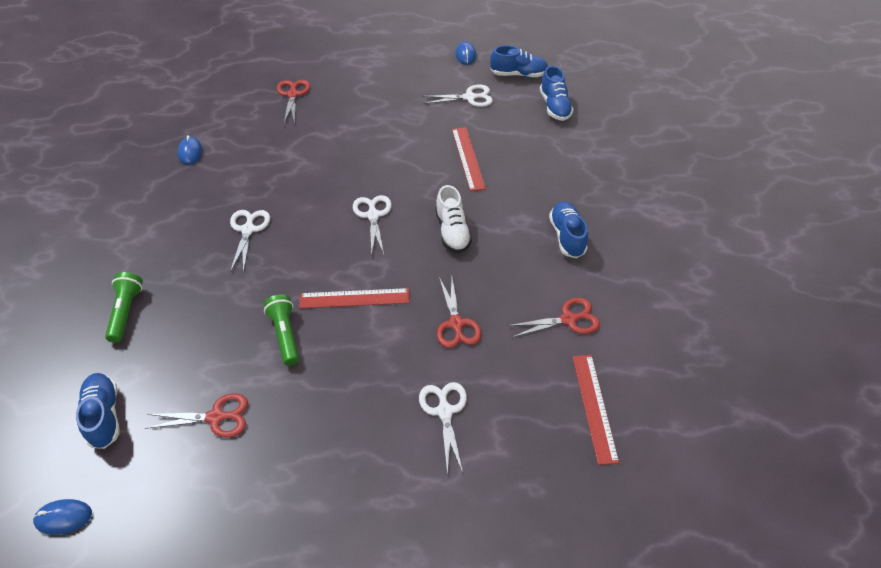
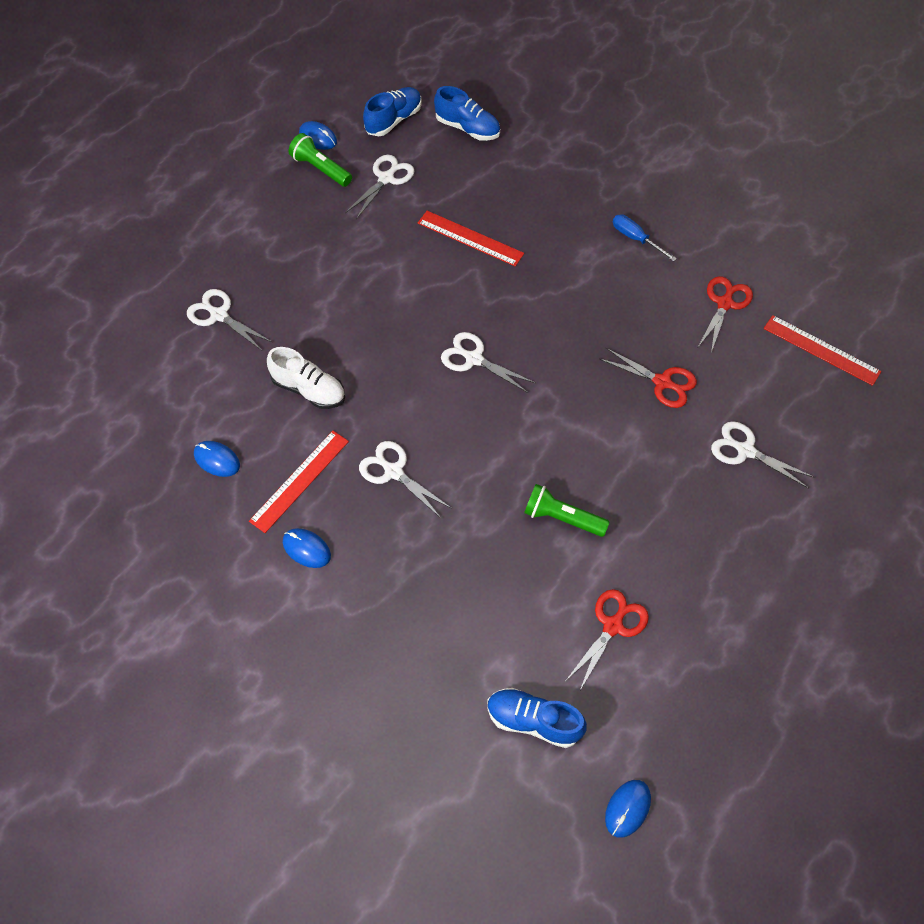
camera: 50 degrees left, 10 degrees up
green flashlight [105,272,143,343] -> green flashlight moved to [289,133,352,187]
red scissors [277,80,310,124] -> white scissors [187,289,273,350]
red ruler [299,288,410,308] -> red ruler moved to [249,431,349,533]
white shoe [435,185,472,253] -> white shoe moved to [267,347,345,409]
blue shoe [549,201,588,258] -> blue screwdriver [613,214,677,261]
none -> blue mouse [283,528,331,568]

